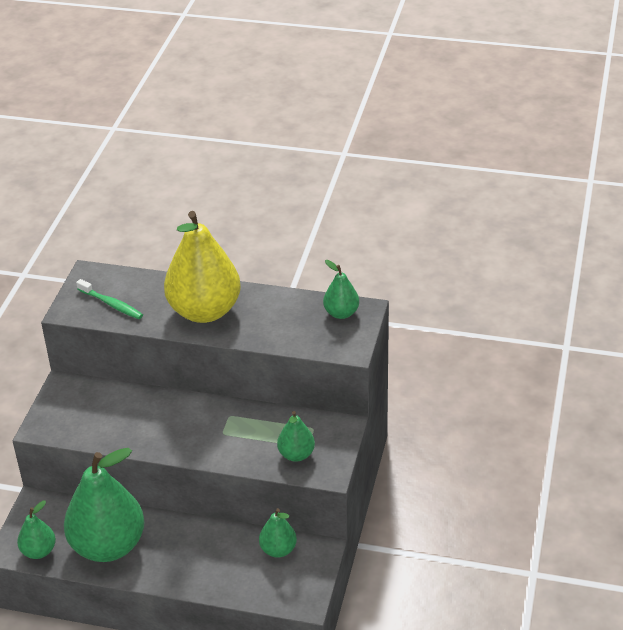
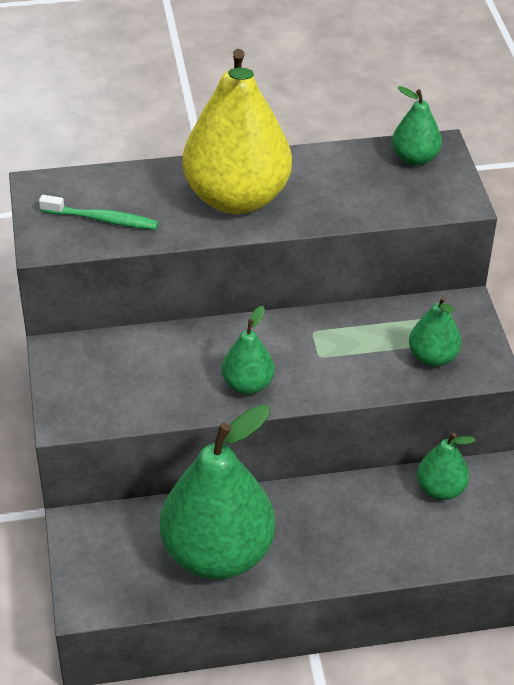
camera: 25 degrees left, 5 degrees up
green pear [17,501,56,559] -> green pear moved to [222,306,275,395]

